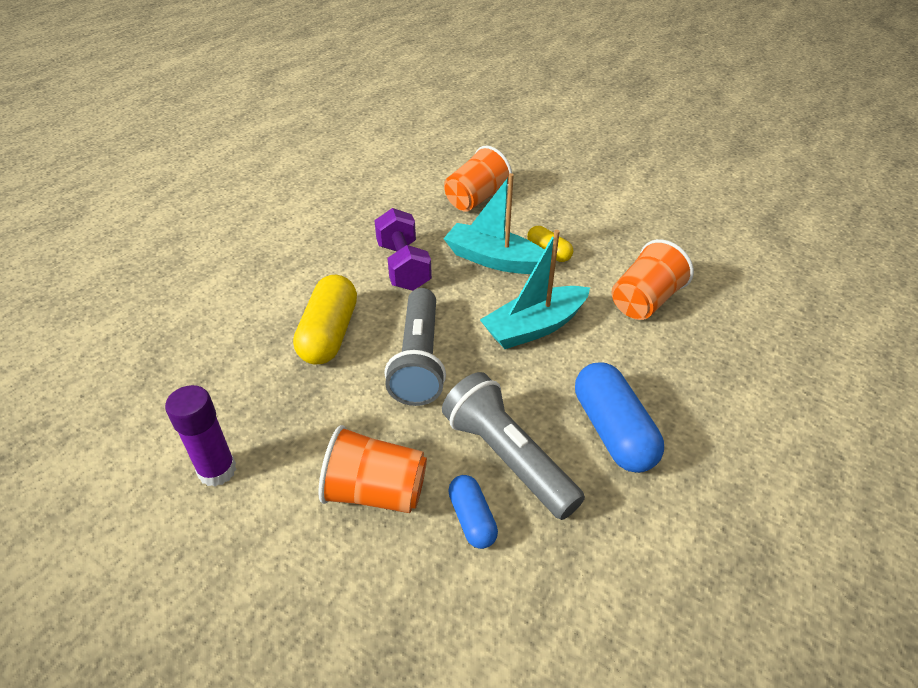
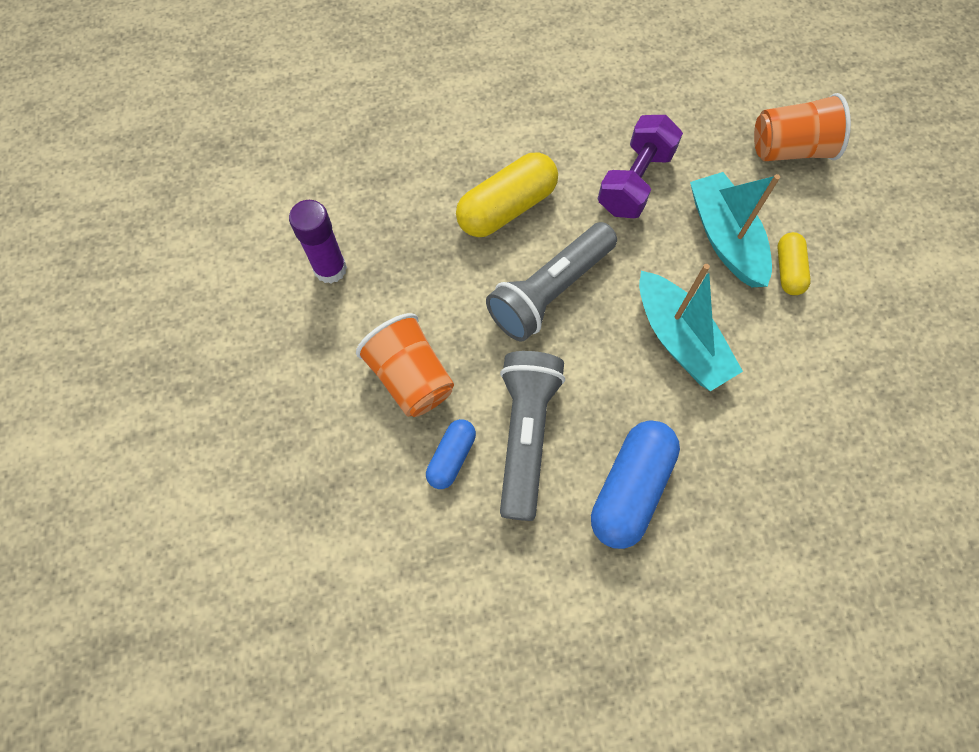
camera: 45 degrees right, 25 degrees up
turquoise boat [480,230,590,349] -> turquoise boat turned 135 degrees counterclockwise [639,264,743,391]
orange cup [611,239,694,320] -> none

